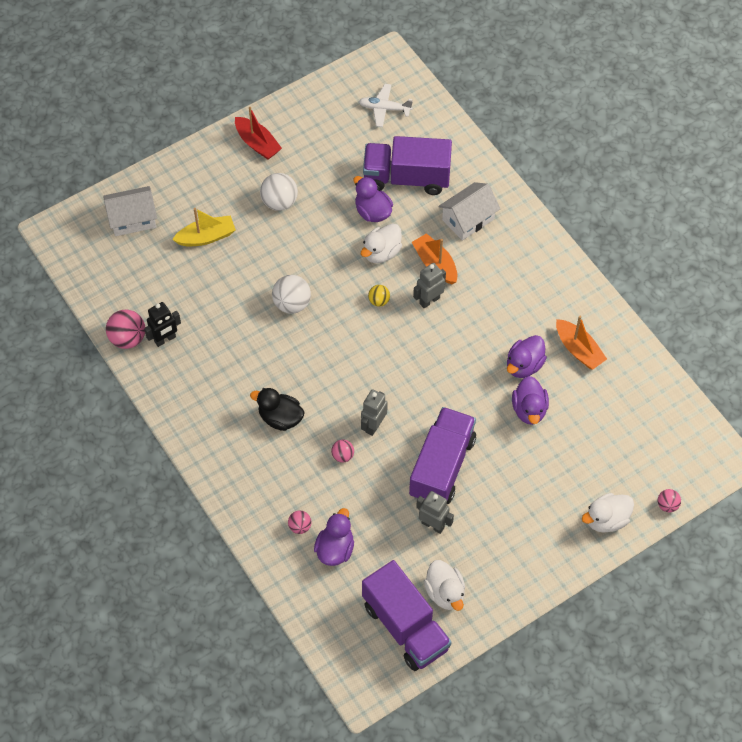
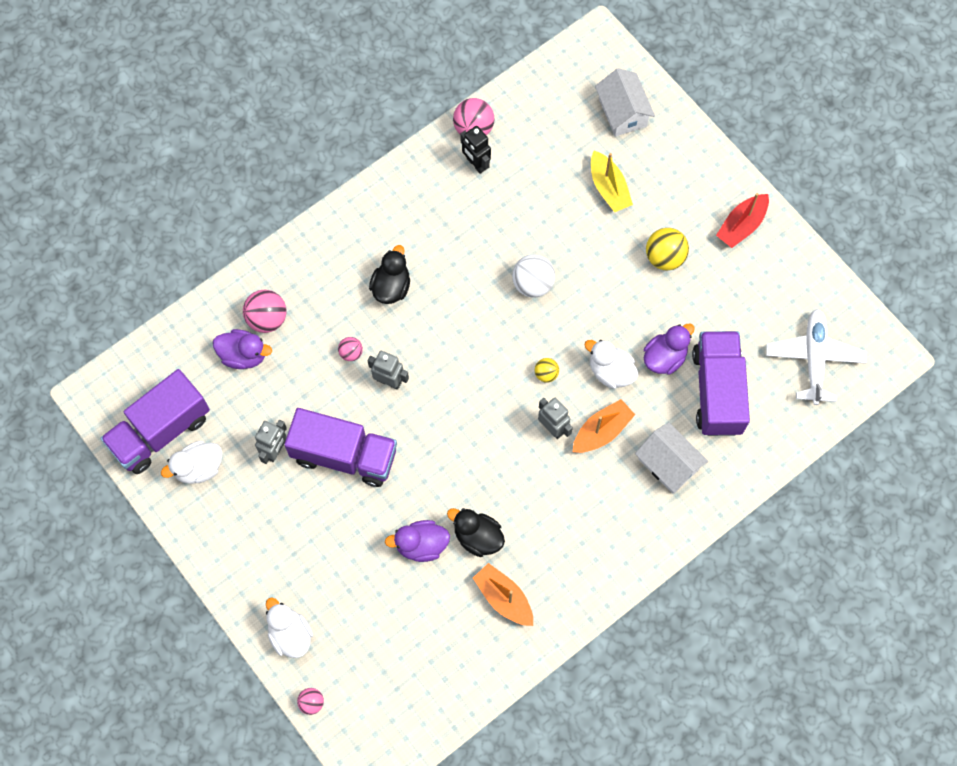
camera: 85 degrees right, 10 degrees up
white ball [260,173,298,211] -> yellow ball [646,228,689,271]
pink ball [288,511,311,534] -> pink ball [243,290,287,333], size x1.77
white plane [359,84,413,127] -> white plane [766,309,867,405], size x1.55
purple duck [507,335,547,378] -> black duck [447,508,505,557]
orange boat [556,316,607,369] -> orange boat turned 90 degrees clockwise [473,563,533,626]

